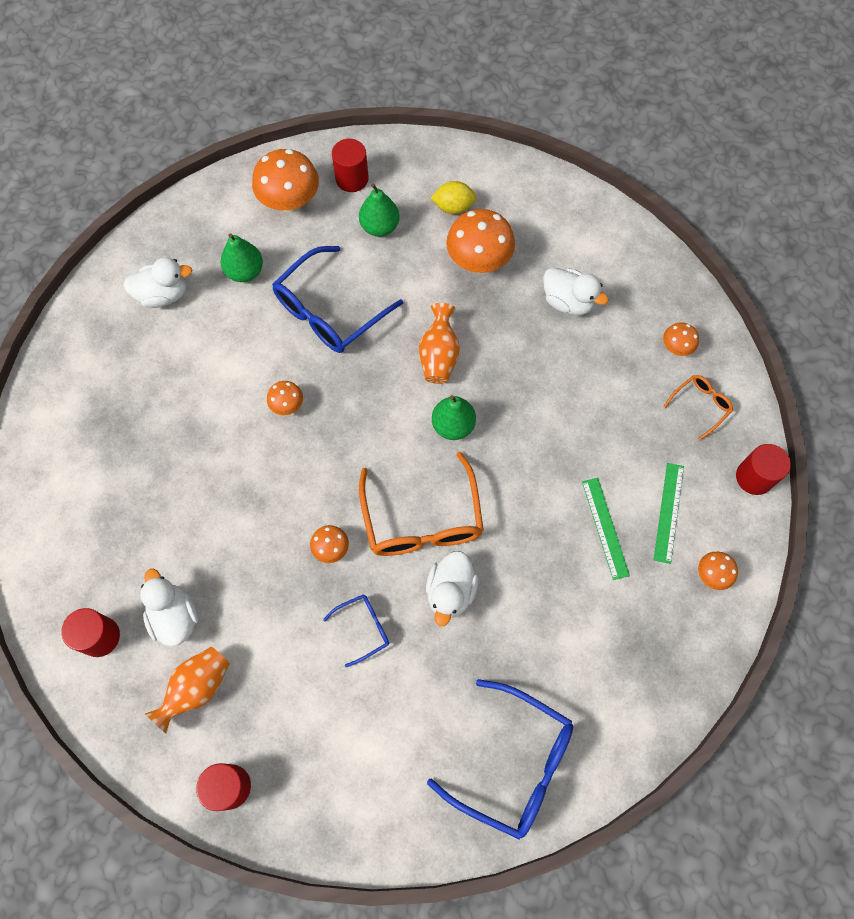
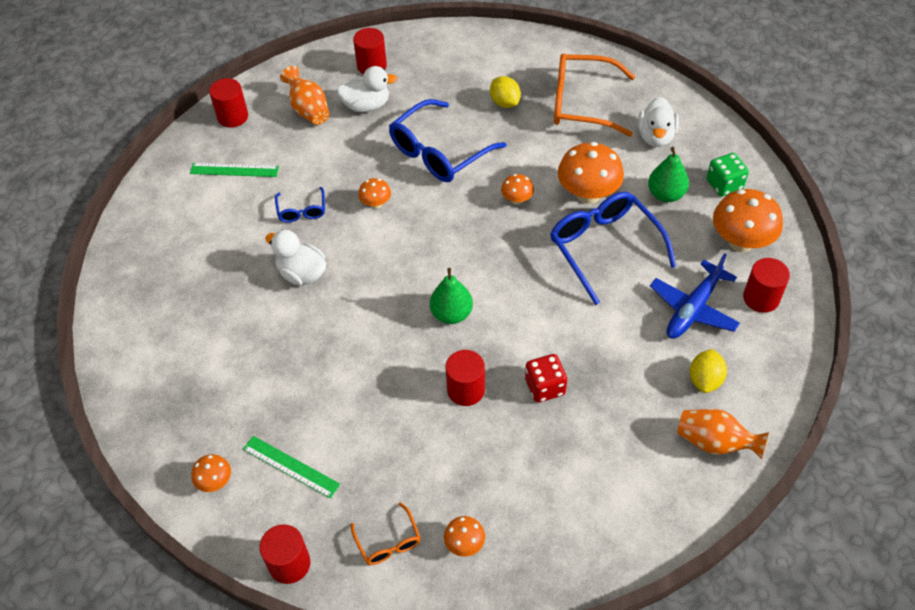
camera: 110 degrees right, 15 degrees down
green pear [359,183,399,237] -> blue plane [650,253,740,339]
orange glasses [359,452,484,556] -> orange glasses moved to [554,53,635,137]
orange vase [419,303,460,384] -> orange vase moved to [677,409,769,459]
blue glasses [427,679,573,839] -> blue glasses moved to [389,99,506,182]
orange mushroom [446,209,515,273] -> orange mushroom moved to [558,142,624,204]
white duck [543,268,609,315] -> none
green ruler [582,478,630,580] -> green ruler moved to [190,163,279,177]
none -> red cylinder [446,350,485,406]
none -> yellow lemon [490,76,521,108]
none -> red dice [525,354,567,403]
none -> green dice [706,153,749,197]

